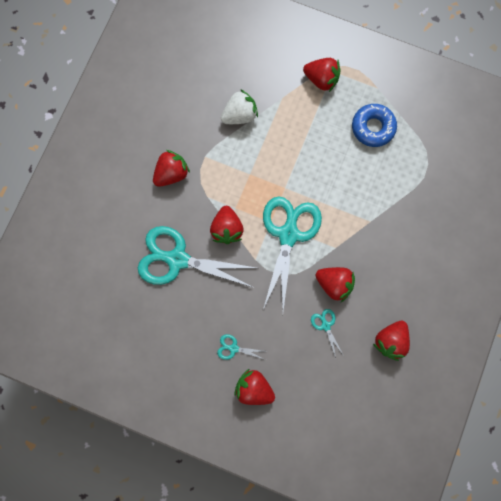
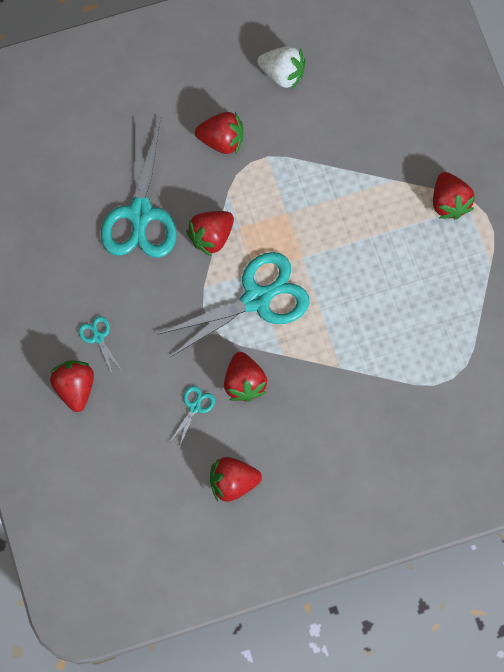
camera: 50 degrees right, 5 degrees down
turquoise scissors [138,226,256,287] -> turquoise scissors turned 150 degrees counterclockwise [101,118,177,258]
white strawberry [221,89,258,124] -> white strawberry moved to [257,46,305,89]
blue donut [352,104,397,147] -> none

